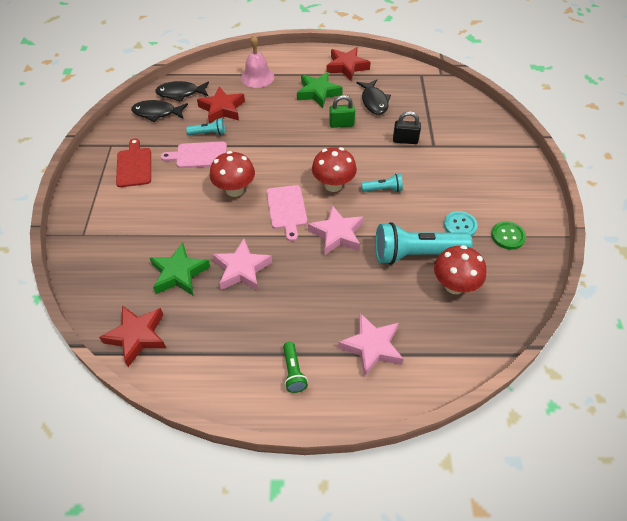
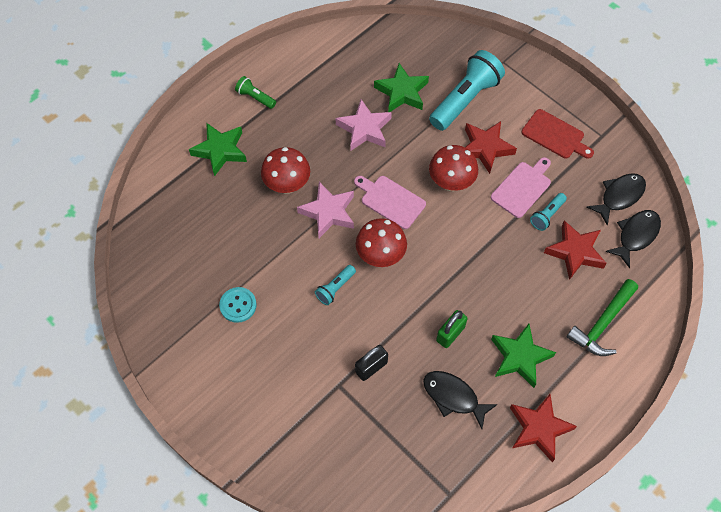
camera: 135 degrees right, 10 degrees up
red star [99,305,166,367] -> red star moved to [465,121,517,174]
pink bell [241,35,274,88] -> green hammer [567,279,638,356]
pink star [338,313,404,377] -> green star [189,123,247,176]
turquoise flashlight [375,222,473,265] -> turquoise flashlight moved to [429,50,505,131]
red mushroom [434,245,486,294] -> red mushroom moved to [261,147,310,194]
green button [491,221,526,250] -> none

